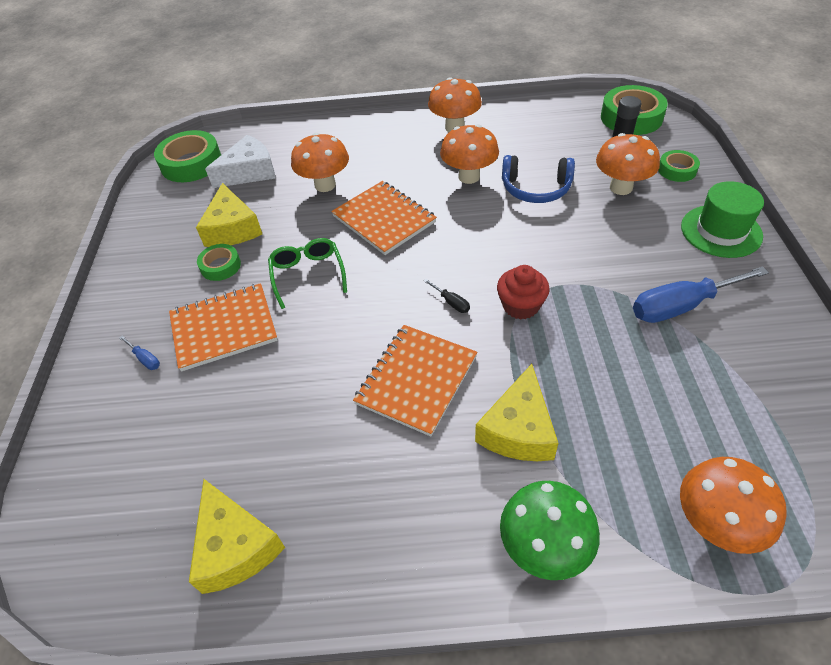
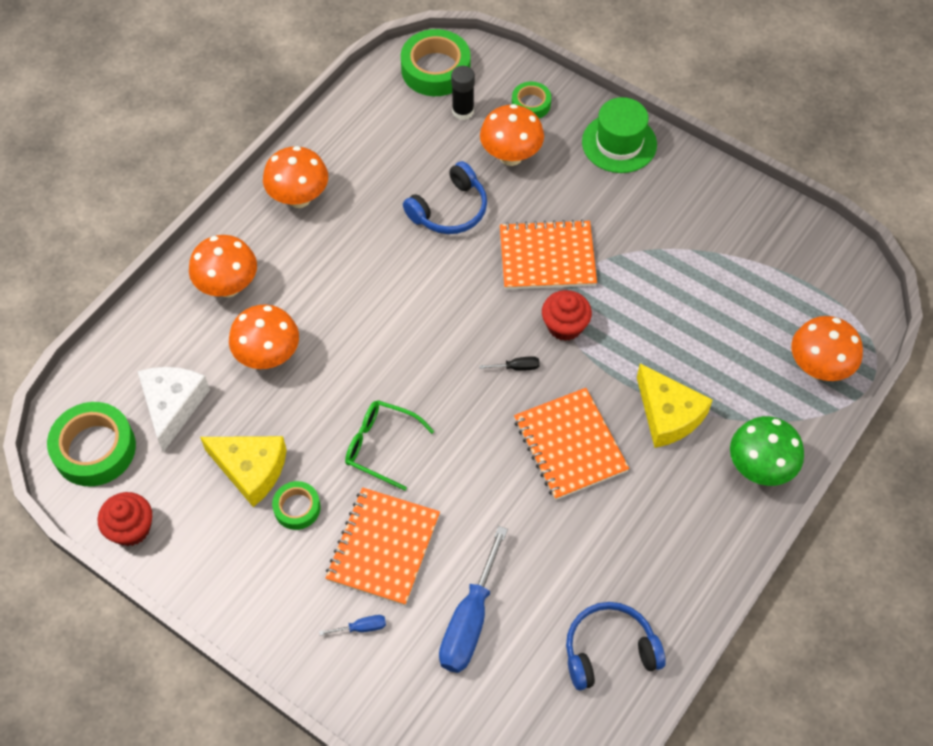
camera: 55 degrees left, 10 degrees up
yellow cheese [189,479,285,594] -> blue headphones [566,602,666,690]
orange notebook [331,181,437,255] -> orange notebook moved to [500,219,597,290]
orange mushroom [440,124,499,184] -> orange mushroom moved to [189,235,257,297]
blue screwdriver [633,266,769,323] -> blue screwdriver moved to [439,526,508,673]
none -> red cupcake [98,492,152,546]

